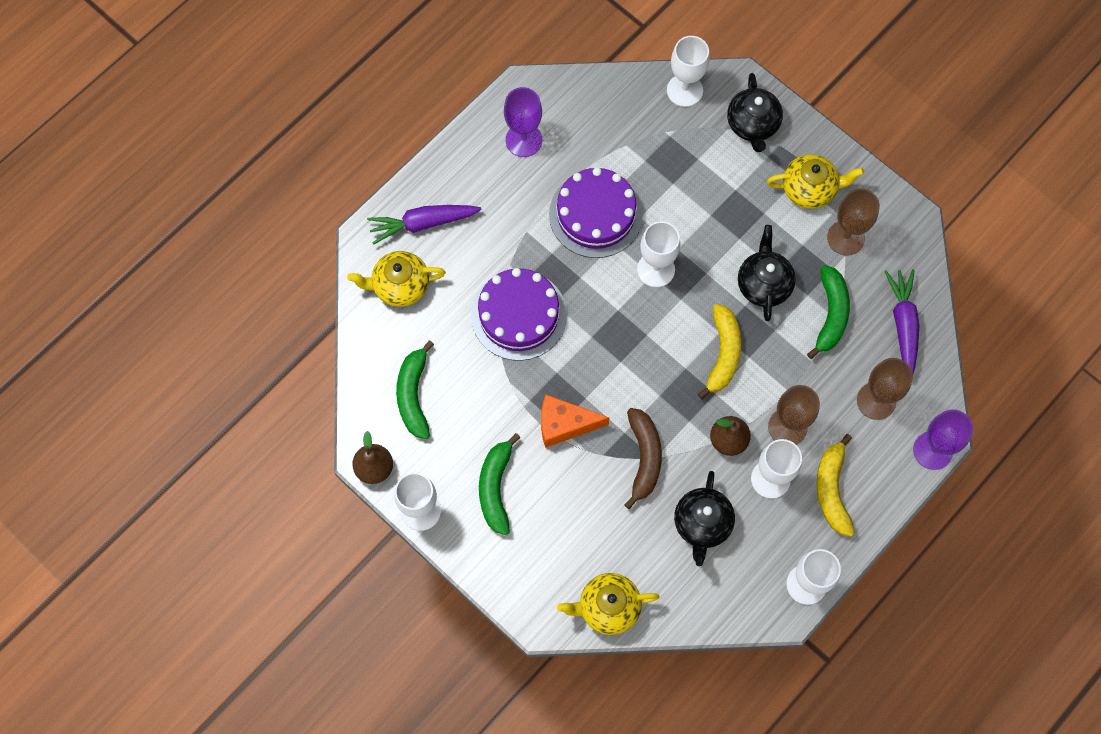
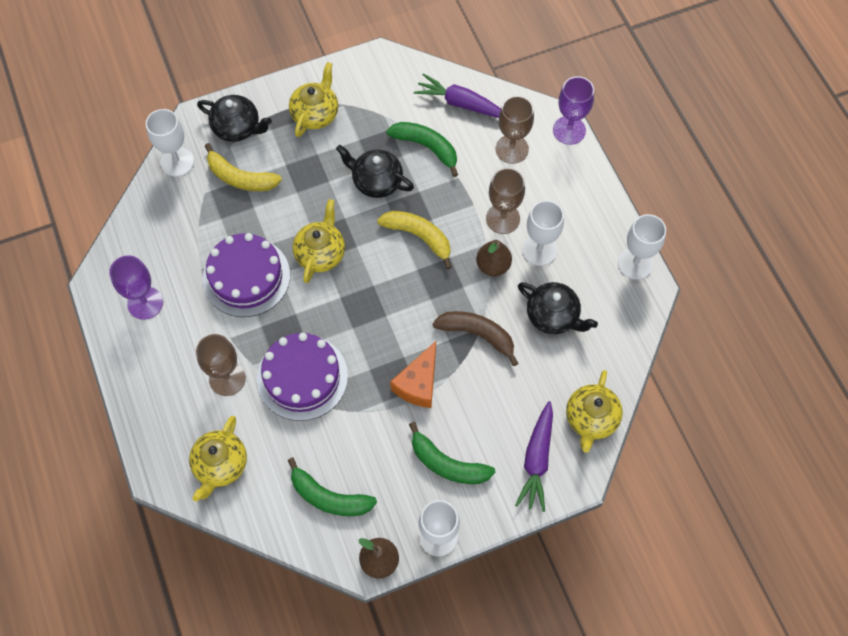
camera: 65 degrees left, 5 degrees down
purple carrot [367,205,481,245] -> purple carrot moved to [515,401,553,512]
white goblet [637,221,680,287] -> yellow teapot [293,199,345,283]
yellow banana [817,434,855,536] -> yellow banana moved to [205,143,282,191]
brown goblet [827,188,880,256] -> brown goblet moved to [196,334,246,396]

